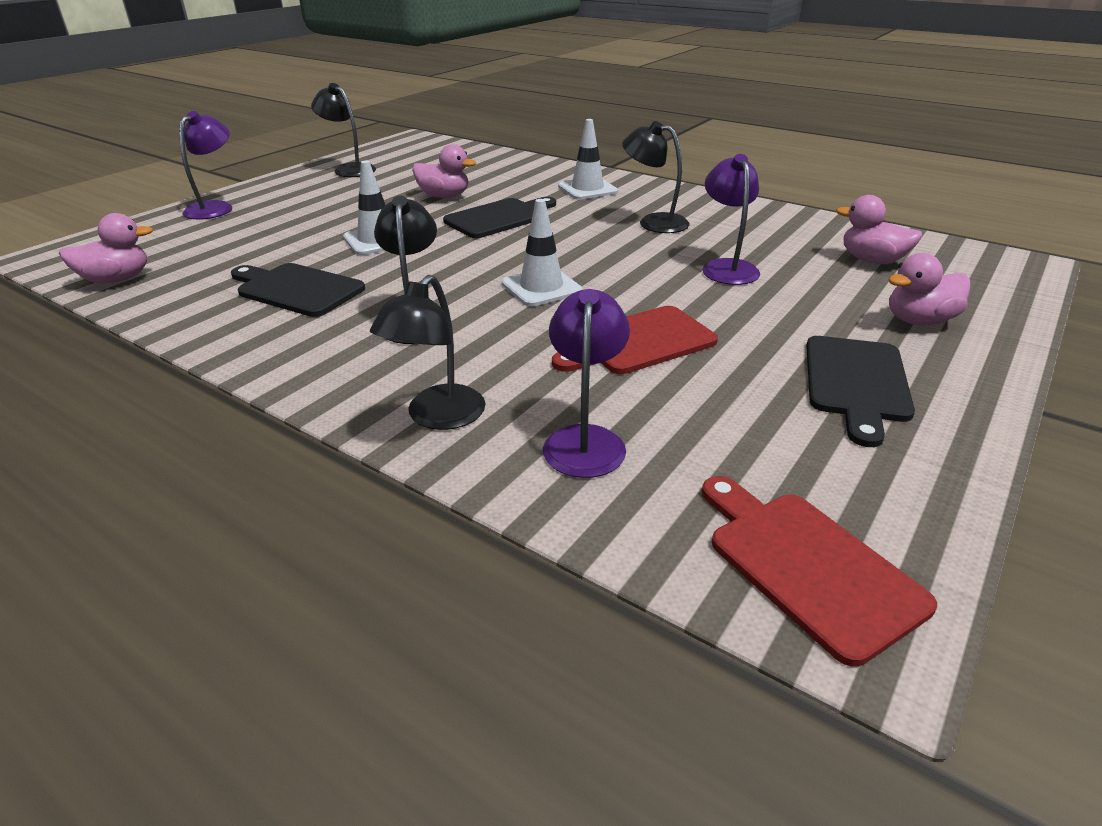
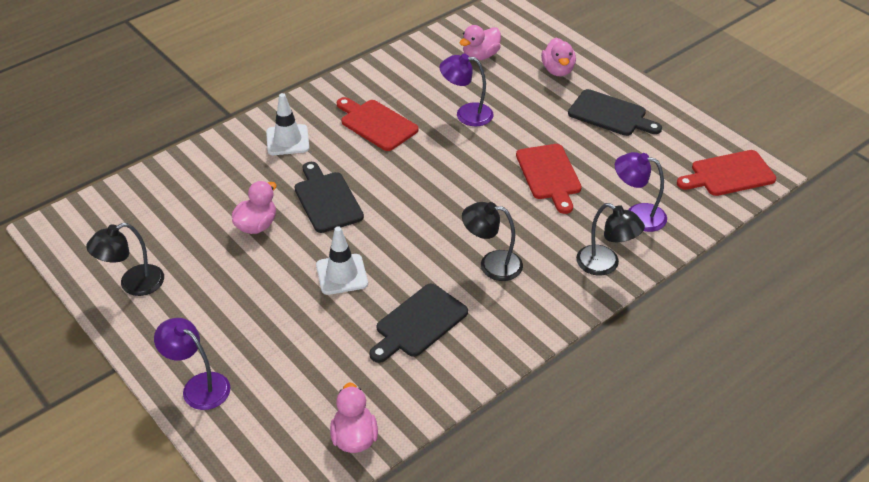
camera: 75 degrees left, 10 degrees up
white traffic cone [502,199,582,307] -> none
black lamp [622,121,689,233] -> red cutting board [337,97,419,151]

